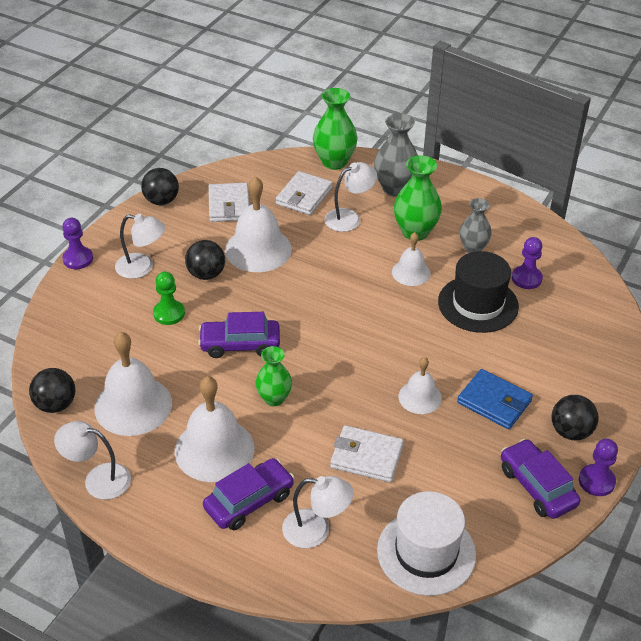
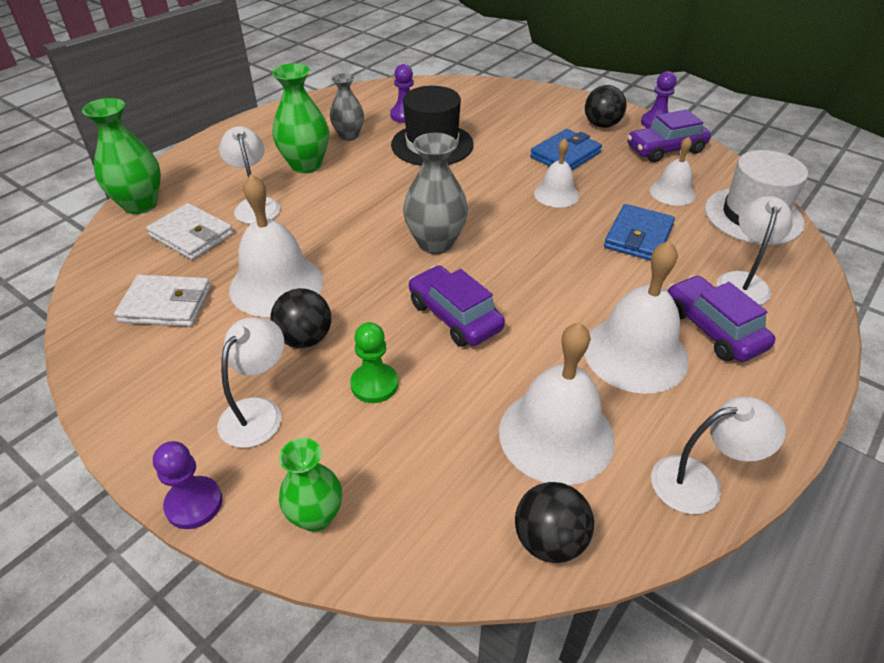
camera: 80 degrees left, 0 degrees up
white lamp [54,421,131,500] -> white lamp turned 120 degrees counterclockwise [651,396,786,514]
black ball [141,168,179,205] -> none
purple car [198,312,280,358] -> purple car turned 135 degrees clockwise [409,265,505,347]
green vase [255,346,292,406] -> green vase moved to [279,438,342,532]
white wallet [330,425,404,482] -> blue wallet [604,204,675,261]
grey vase [374,113,418,197] -> grey vase moved to [403,133,468,254]
white bell [392,232,431,286] -> white bell moved to [650,136,696,206]

